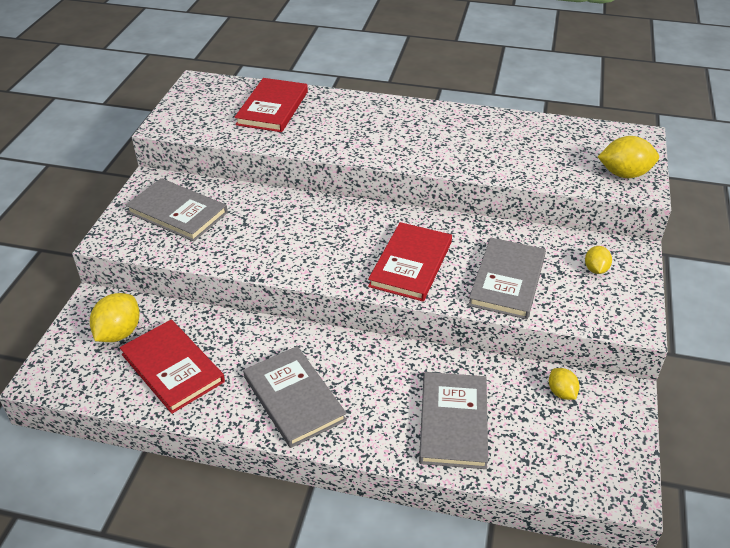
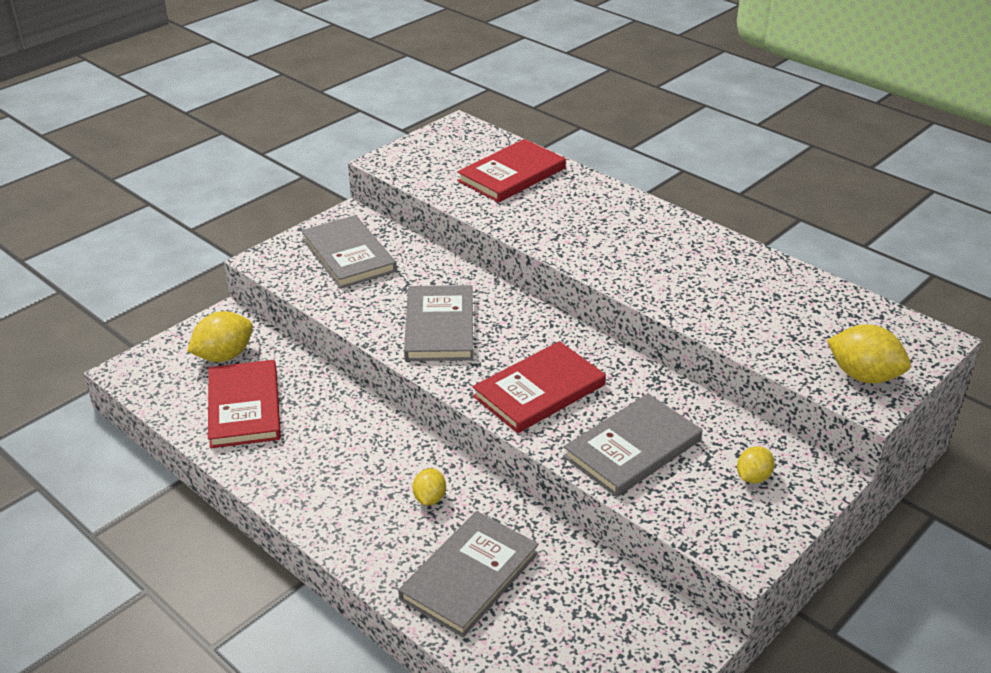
camera: 30 degrees right, 5 degrees down
grey book [243,346,347,448] -> grey book moved to [404,285,473,361]
yellow lemon [549,368,580,400] -> yellow lemon moved to [412,468,446,505]

